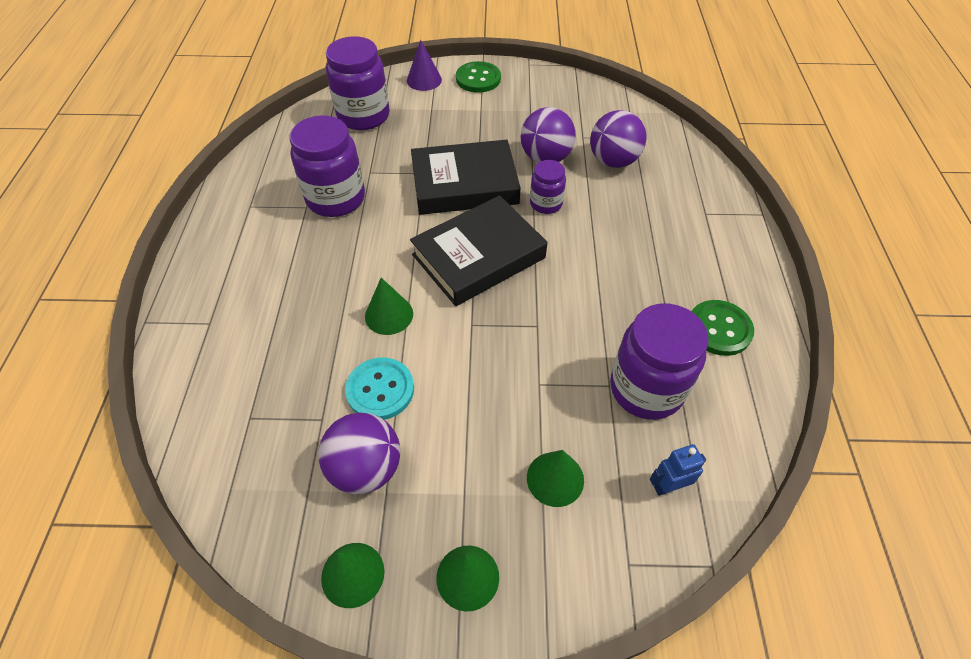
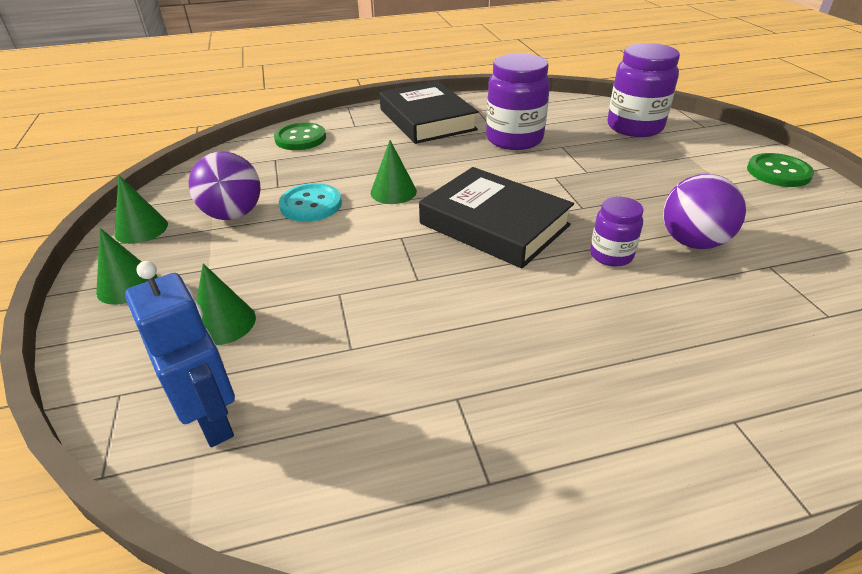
camera: 75 degrees right, 15 degrees down
purple cone [407,40,442,91] -> none
black book [411,140,521,215] -> black book moved to [379,81,478,144]
purple ball [590,110,646,168] -> none
purple jar [610,303,709,420] -> none
blue robot [650,444,706,496] -> blue robot [125,261,235,447], size x1.73
green button [692,300,754,356] -> green button moved to [274,123,326,150]

